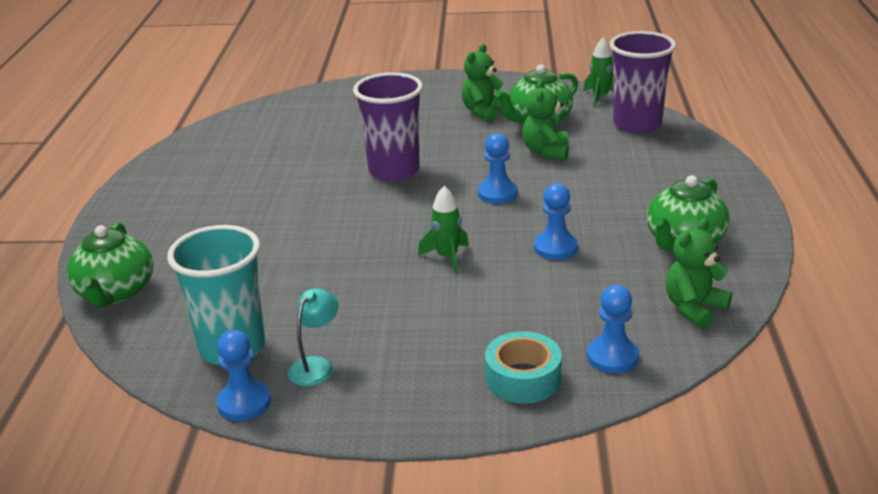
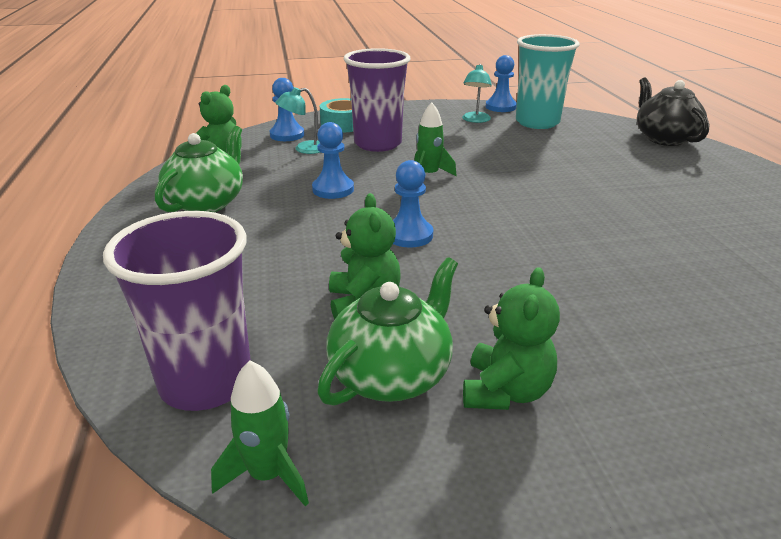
camera: 165 degrees right, 0 degrees up
green teapot [66,222,153,308] -> black teapot [637,77,709,146]
purple cup [353,72,423,181] -> purple cup moved to [344,48,410,152]
none -> turquoise lamp [275,87,321,154]

